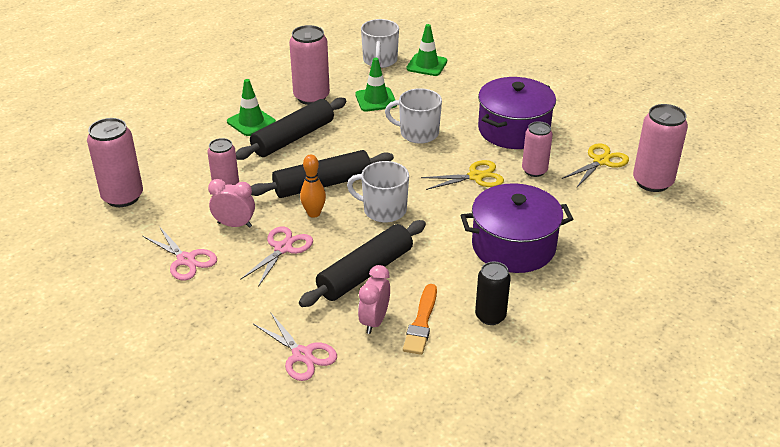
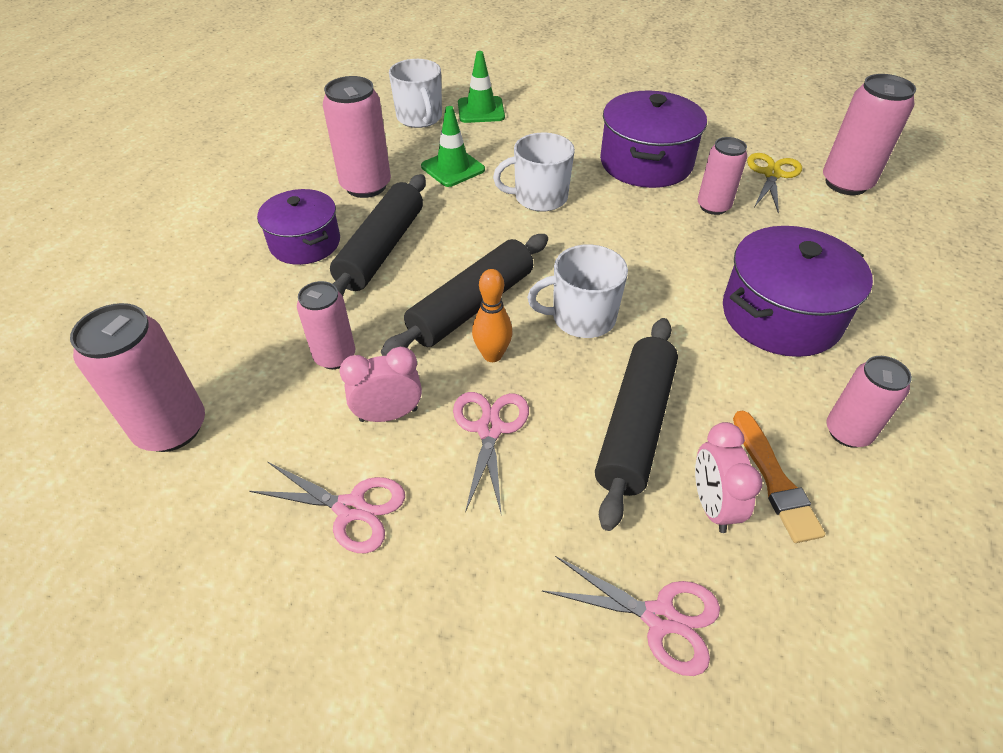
camera: 25 degrees left, 10 degrees up
green traffic cone [227,79,276,136] -> purple pot [257,189,340,265]
yellow scissors [421,160,504,190] -> none
black can [475,261,511,325] -> pink can [827,356,912,448]

